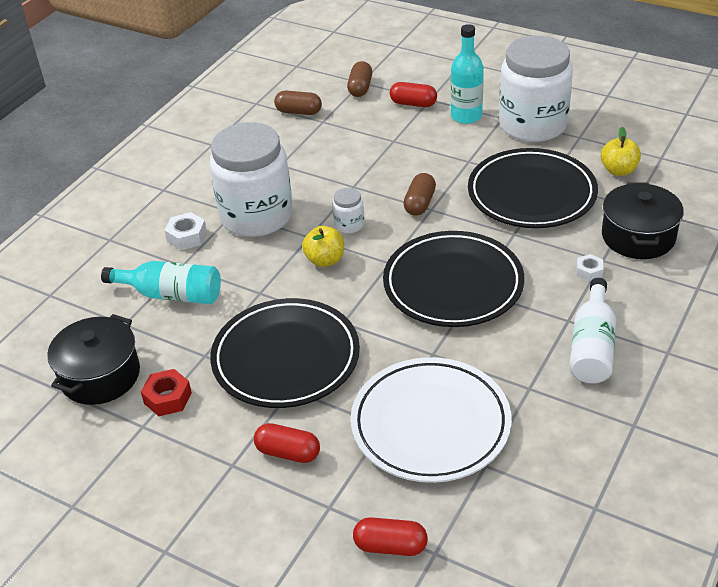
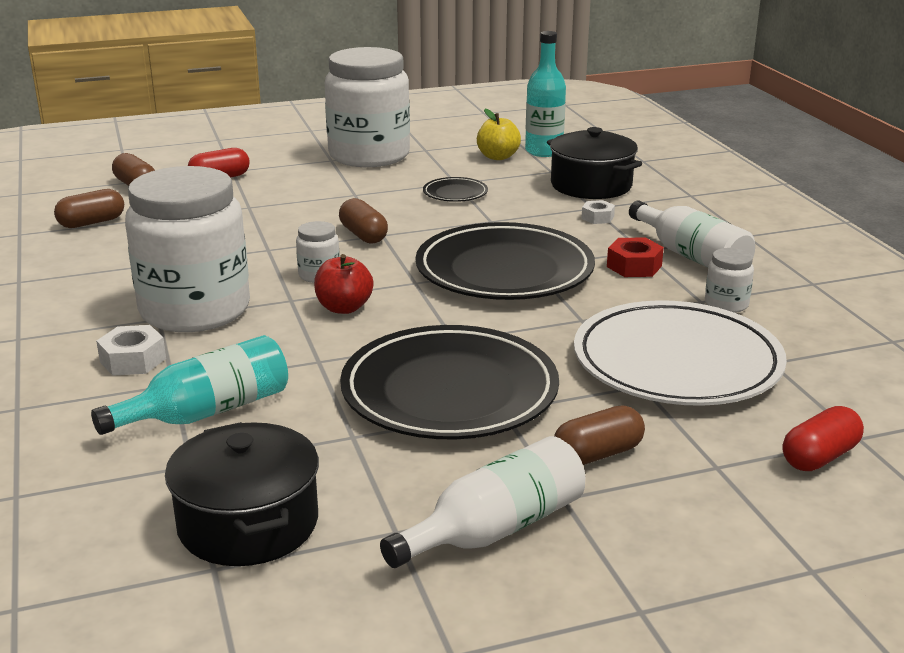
camera: 50 degrees left, 15 degrees down
red nut [141,369,192,416] -> red nut moved to [607,238,664,277]
red capsule [254,423,320,463] -> brown capsule [554,406,645,465]
yellow apple [302,226,344,267] -> red apple [314,254,374,314]
turquoise bottle [451,24,484,124] -> turquoise bottle moved to [525,31,566,157]
black plate [468,148,598,228] -> black plate [423,177,488,202], size x0.42
none -> white bottle [380,436,585,568]
none -> white jar [705,248,754,313]

